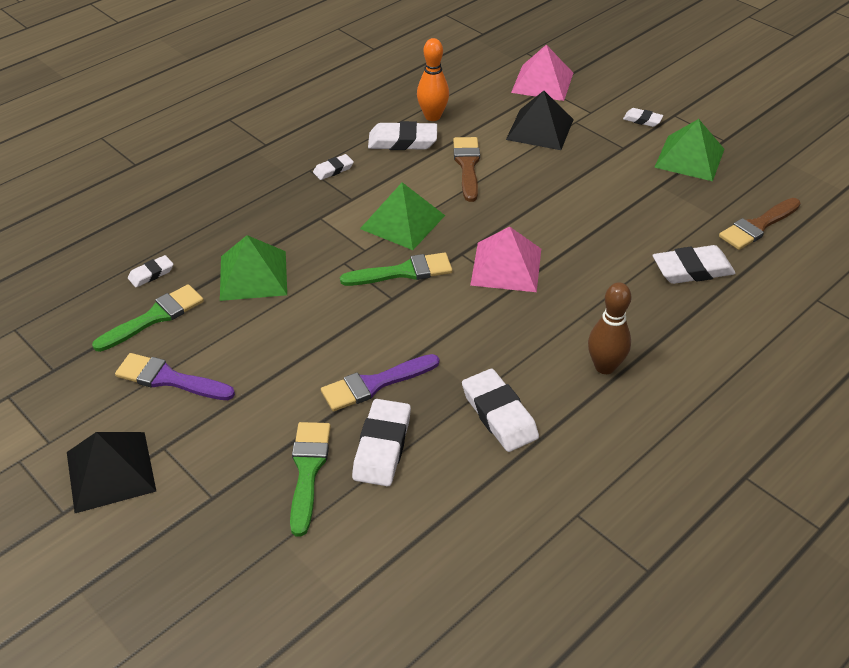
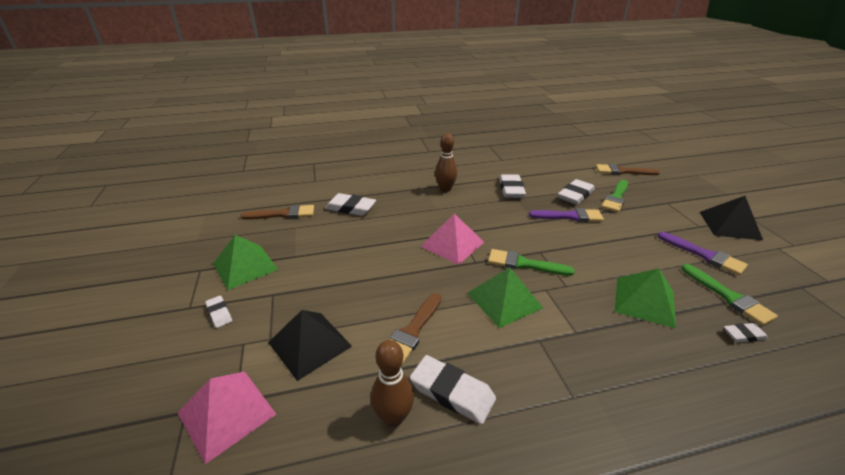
camera: 150 degrees left, 10 degrees down
green brush [92,284,204,352] -> green brush turned 105 degrees counterclockwise [681,264,778,326]
white eraser [313,154,354,180] -> none
orange bowling pin [417,38,449,121] -> brown bowling pin [371,340,414,427]
none -> brown brush [596,164,660,175]

